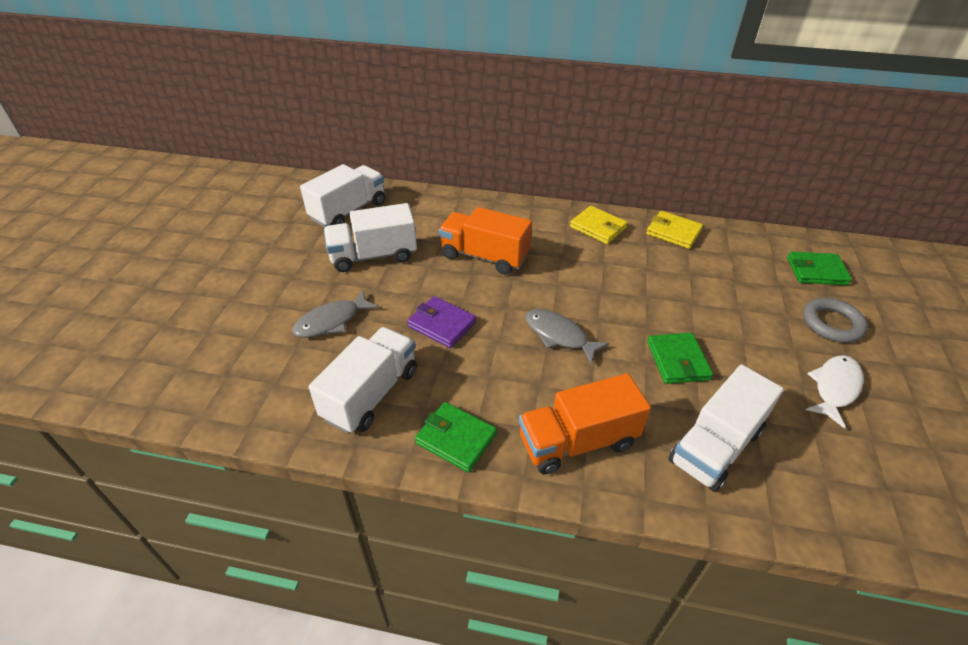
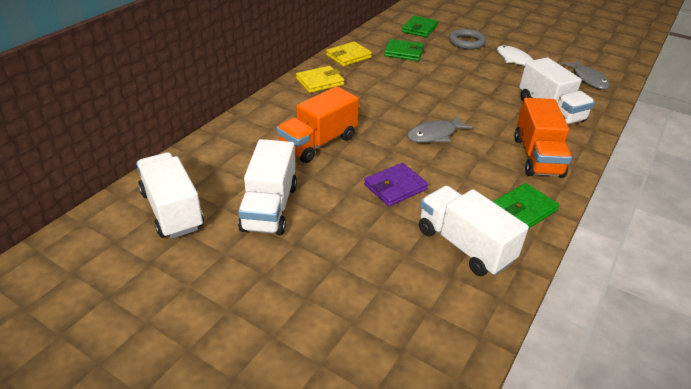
camera: 70 degrees left, 5 degrees down
grey fish [292,290,379,338] -> grey fish moved to [561,60,610,90]
green wallet [647,333,713,384] -> green wallet moved to [384,39,424,61]

